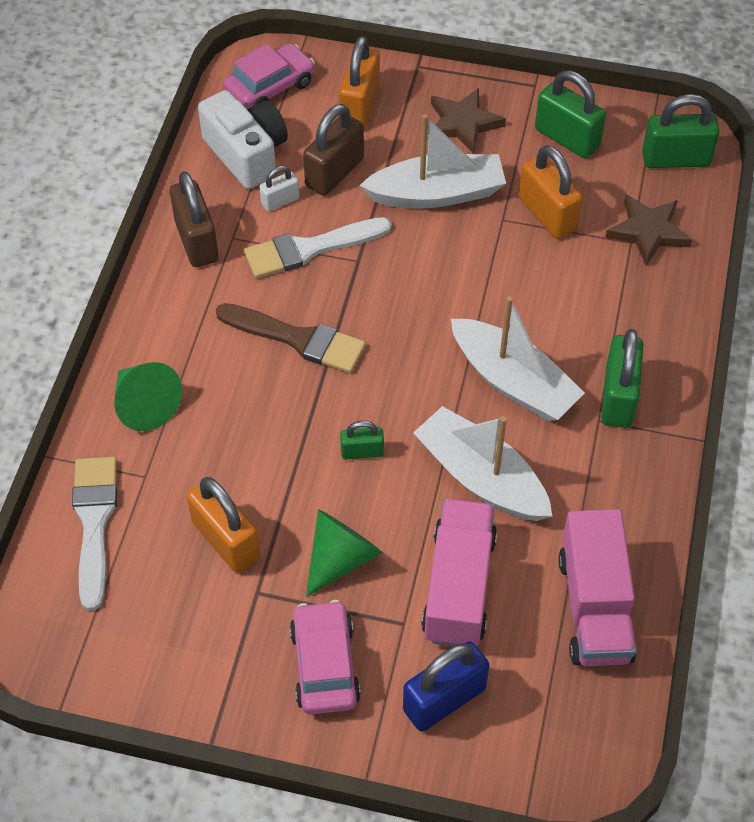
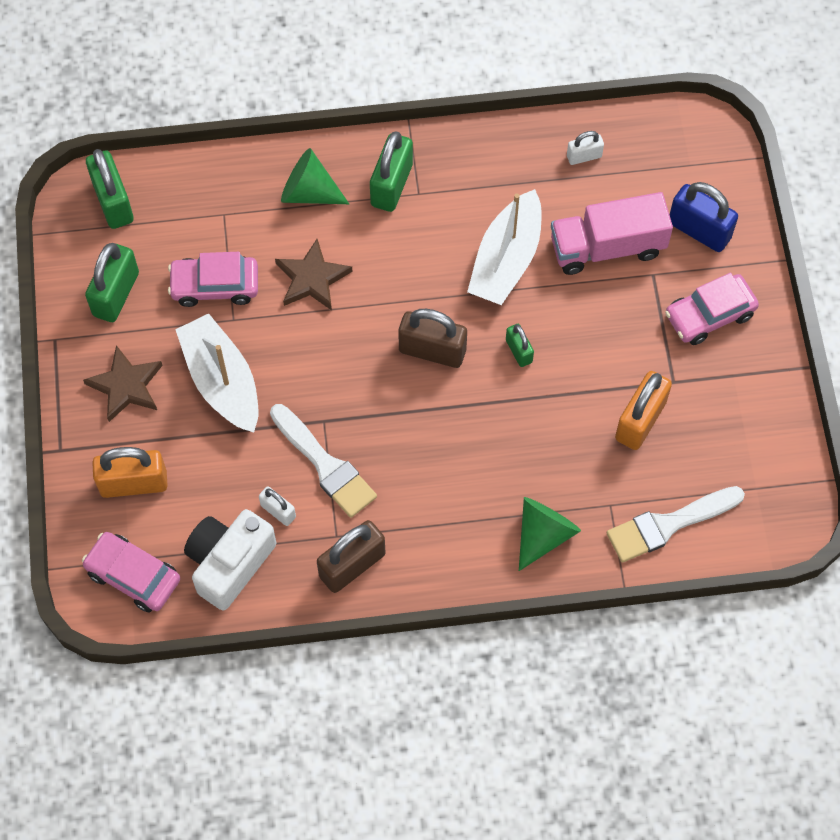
camera: 110 degrees left, 10 degrees up
brown brush [216,303,366,373] -> none
brown padlock [303,104,364,196] -> brown padlock moved to [398,309,467,368]
green cone [306,509,383,597] -> green cone moved to [281,148,349,204]
white boat [451,296,585,421] -> none
orange padlock [519,145,582,239] -> pink car [168,252,258,307]
pink truck [558,509,637,666] -> white padlock [567,131,604,165]
green padlock [601,329,643,428] -> green padlock turned 60 degrees counterclockwise [370,131,413,212]
brown star [605,195,692,266] -> brown star moved to [275,239,352,311]

